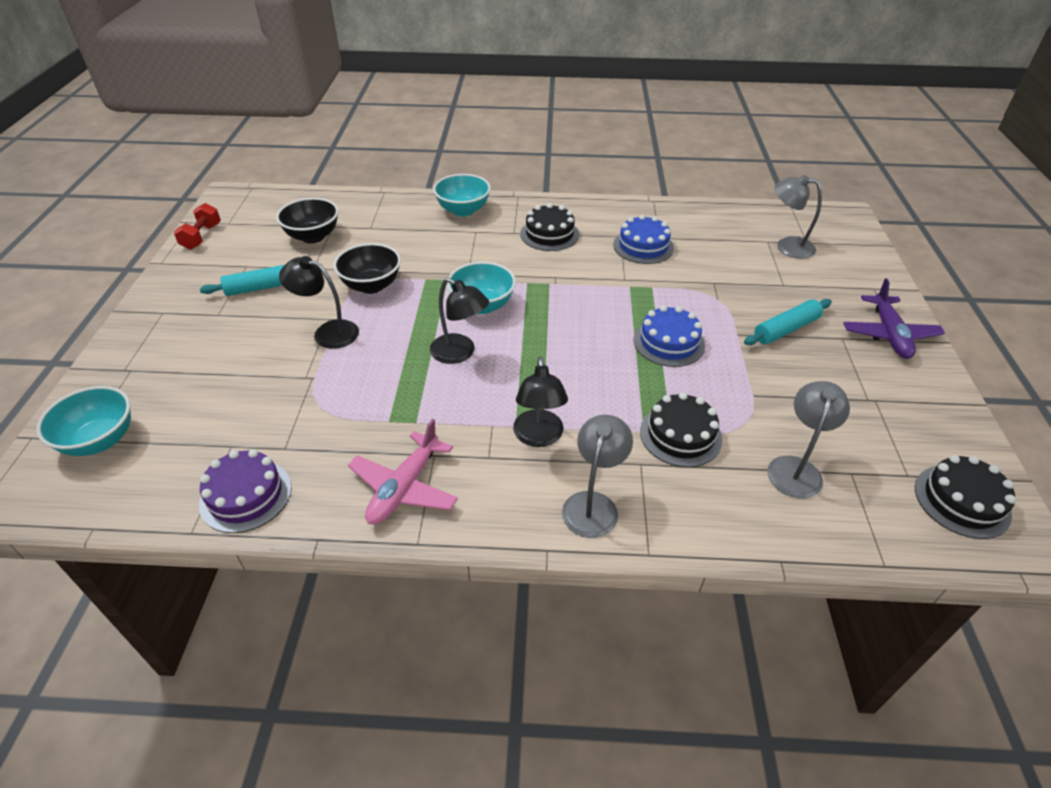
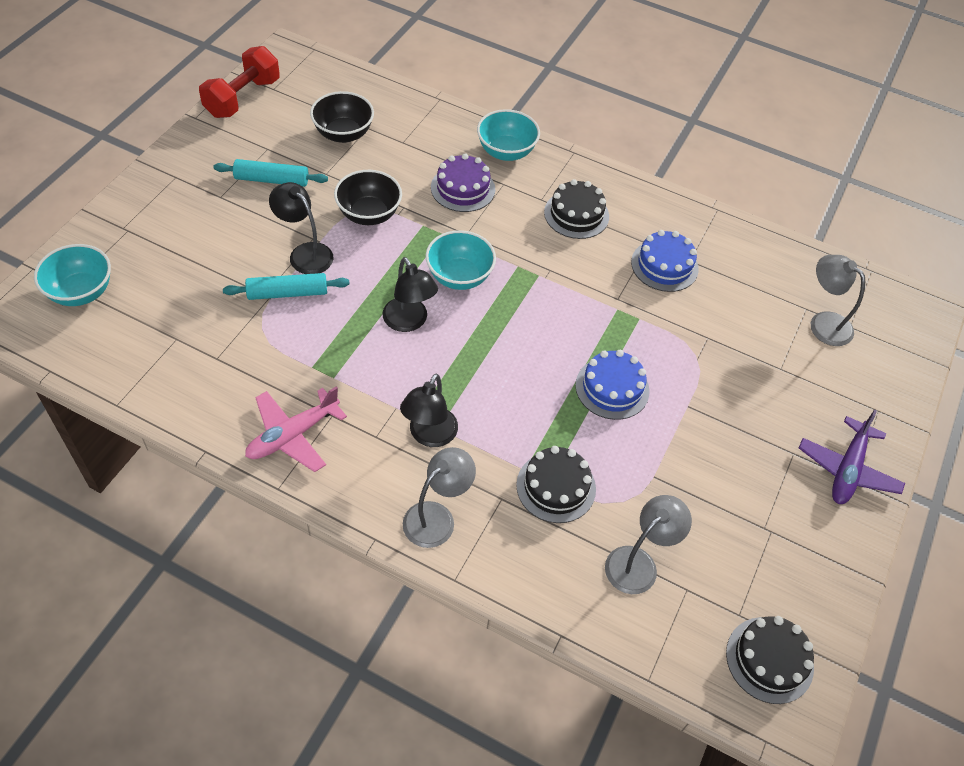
camera: 20 degrees right, 10 degrees up
red dumbbell [174,203,221,250] -> red dumbbell [199,46,280,118], size x1.56
purple cake [199,449,291,533] -> purple cake moved to [431,153,495,212]
turquoise rolling pin [744,299,832,345] -> turquoise rolling pin moved to [223,273,350,300]

